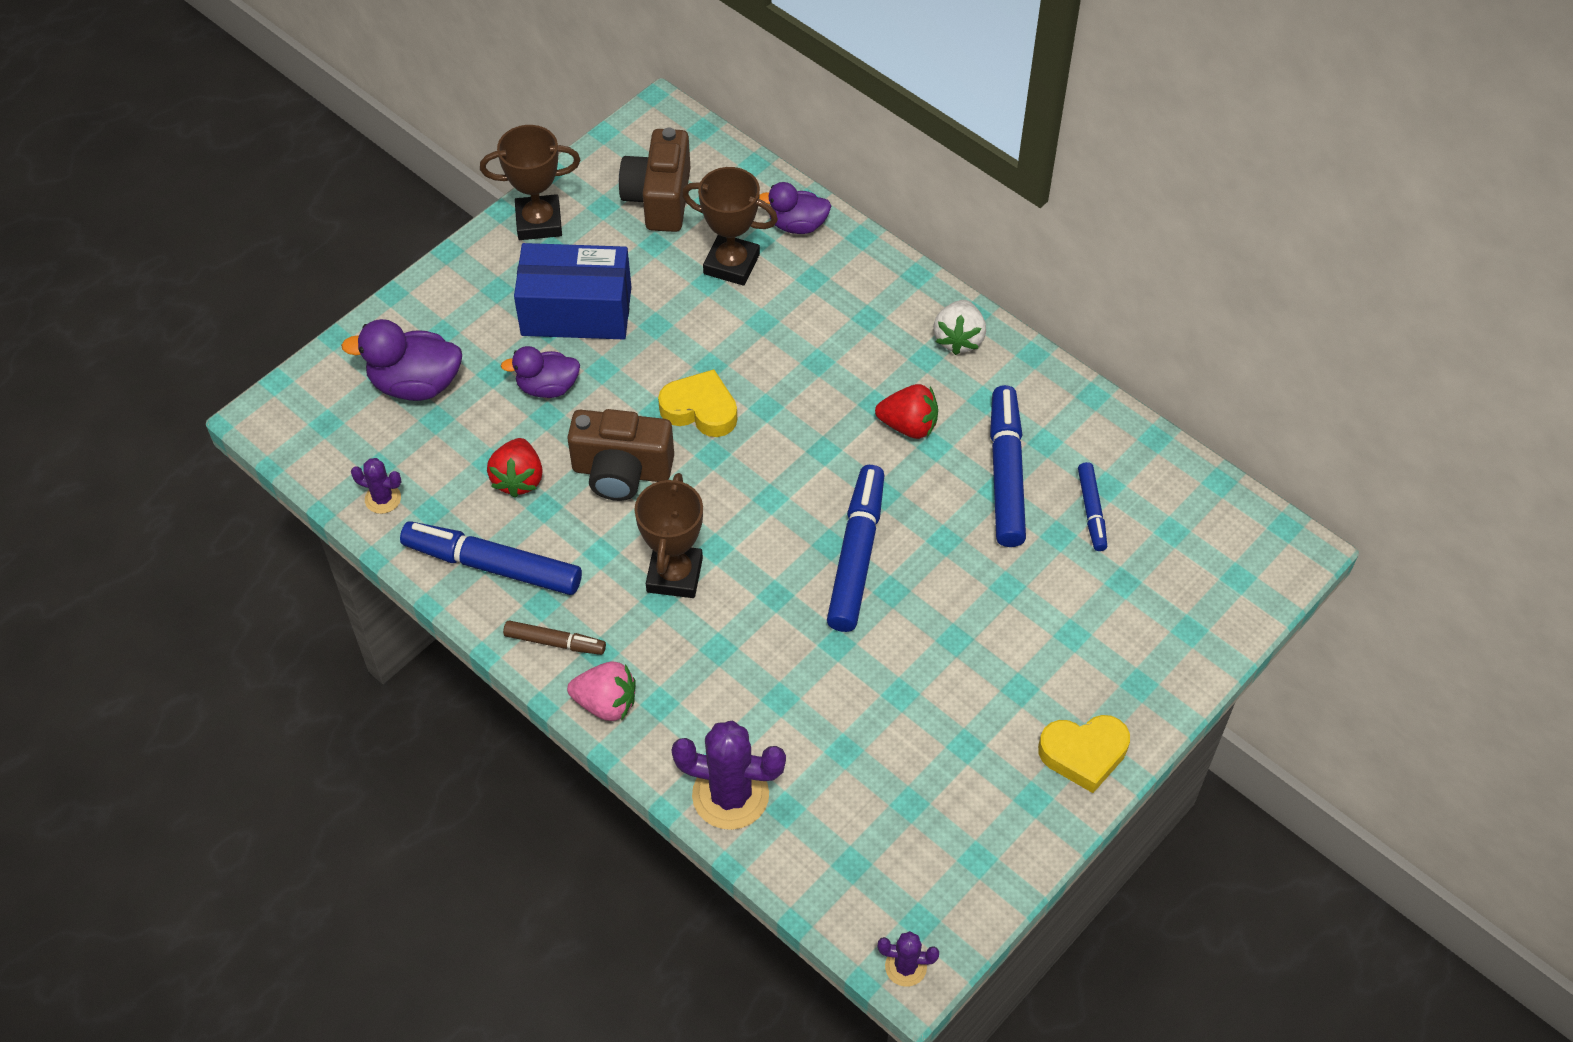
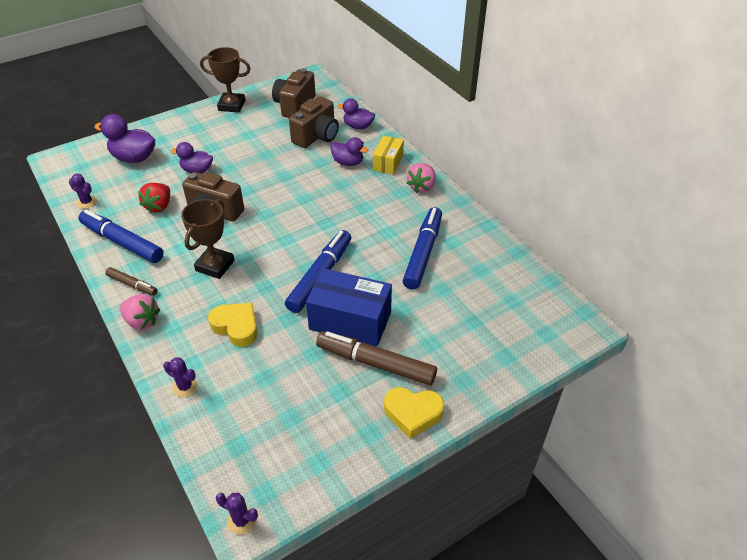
camera: 15 degrees right, 10 degrees down
blue box [514,243,631,339] -> blue box moved to [306,268,392,347]
yellow heart [658,369,737,437] -> yellow heart moved to [208,303,258,347]
purple cactus [672,720,786,830] -> purple cactus [163,357,198,397], size x0.52
brown trophy [682,167,778,286] -> brown camera [289,96,339,148]
red strawberry [875,384,938,439] -> none
white strawberry [933,300,986,355] -> pink strawberry [407,163,436,193]
blue marker [1078,462,1107,551] -> none
none -> brown marker [316,331,437,385]
none -> purple duck [330,137,368,166]
none -> yellow box [373,136,404,175]

